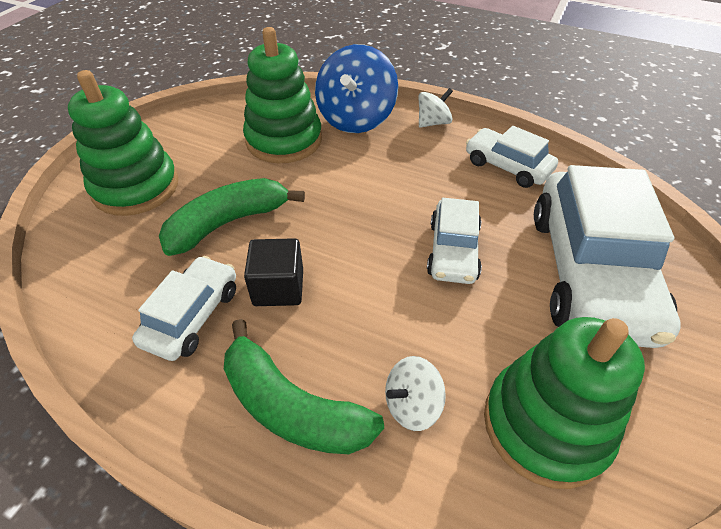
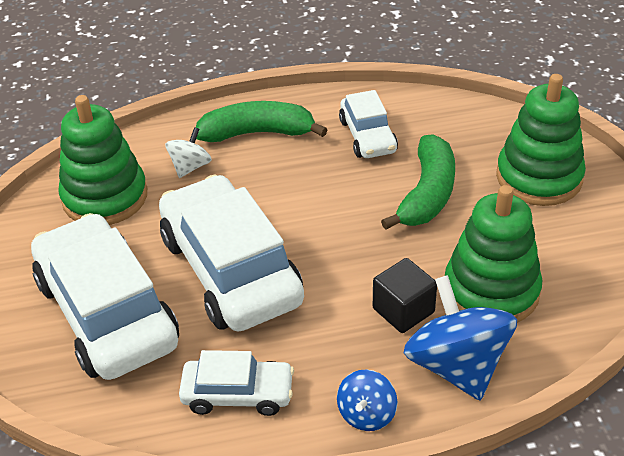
camera: 145 degrees right, 5 degrees down
black cube [244,238,303,306] -> black cube moved to [373,258,437,333]
white spinning top [418,88,453,128] -> blue spinning top [337,370,397,431]
white car [427,198,482,284] -> white car [159,175,304,331], size x1.92

